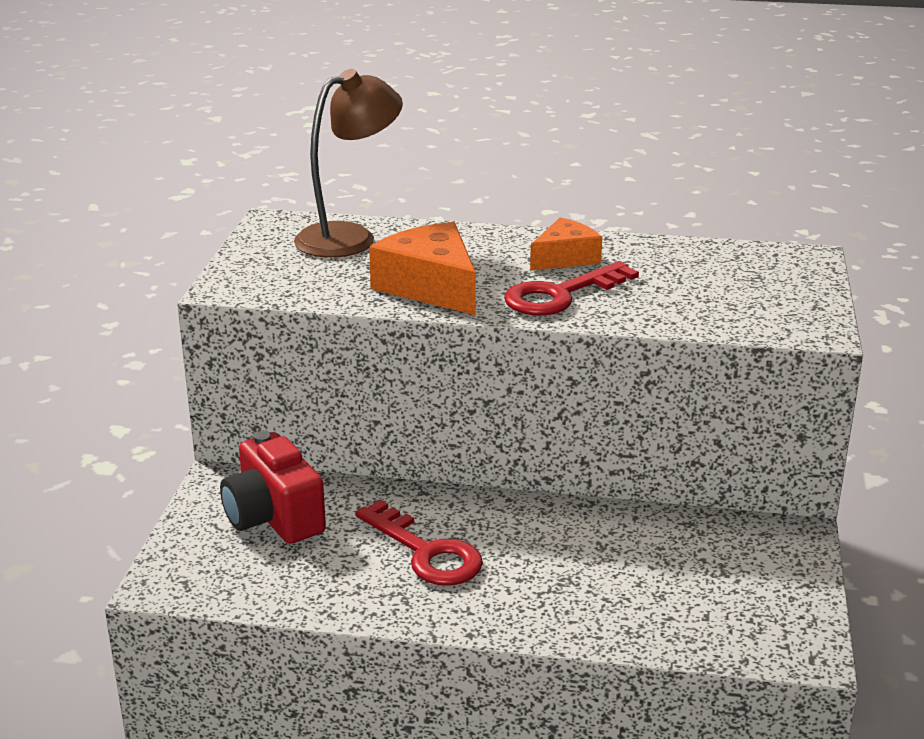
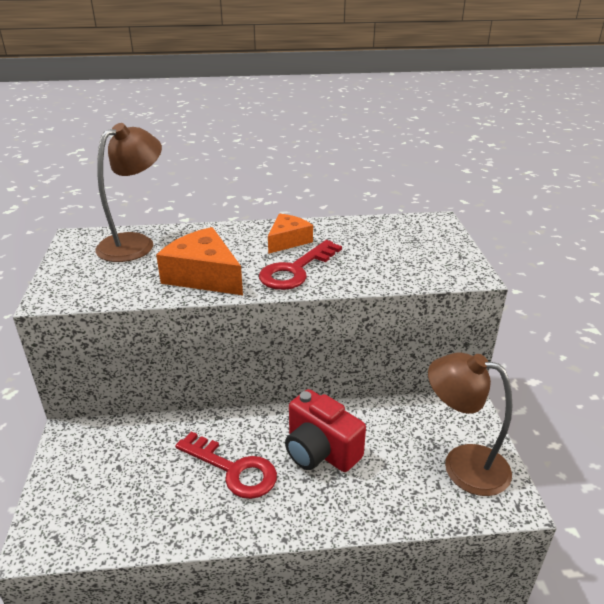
camera: 15 degrees left, 5 degrees up
red camera [220,431,326,544] -> red camera moved to [285,389,366,472]
none -> brown lamp [428,353,513,496]

